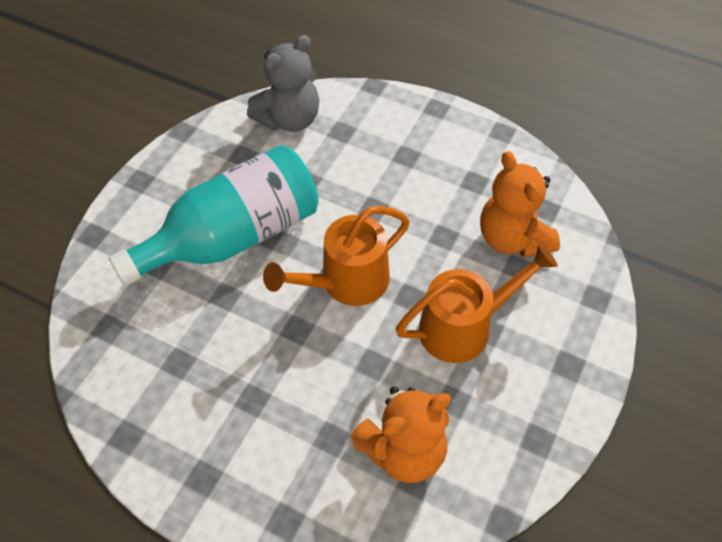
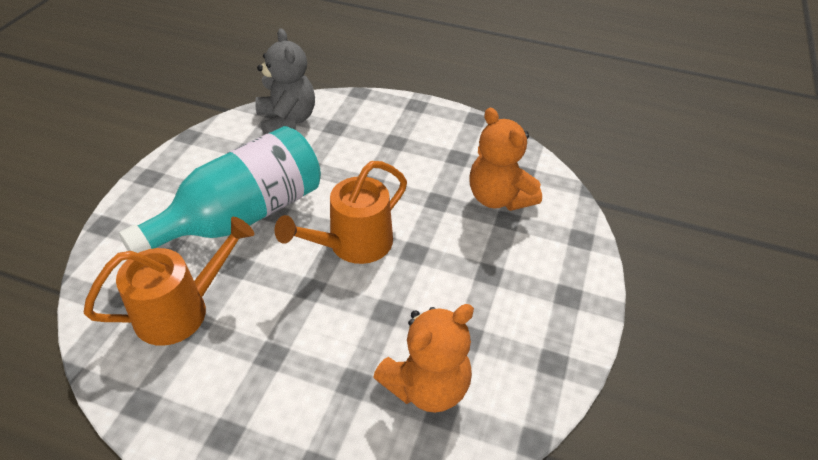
camera: 10 degrees left, 10 degrees down
grey teddy bear [247,35,319,132] -> grey teddy bear turned 60 degrees counterclockwise [255,28,315,135]
orange watering can [396,244,558,363] -> orange watering can moved to [84,217,254,346]

